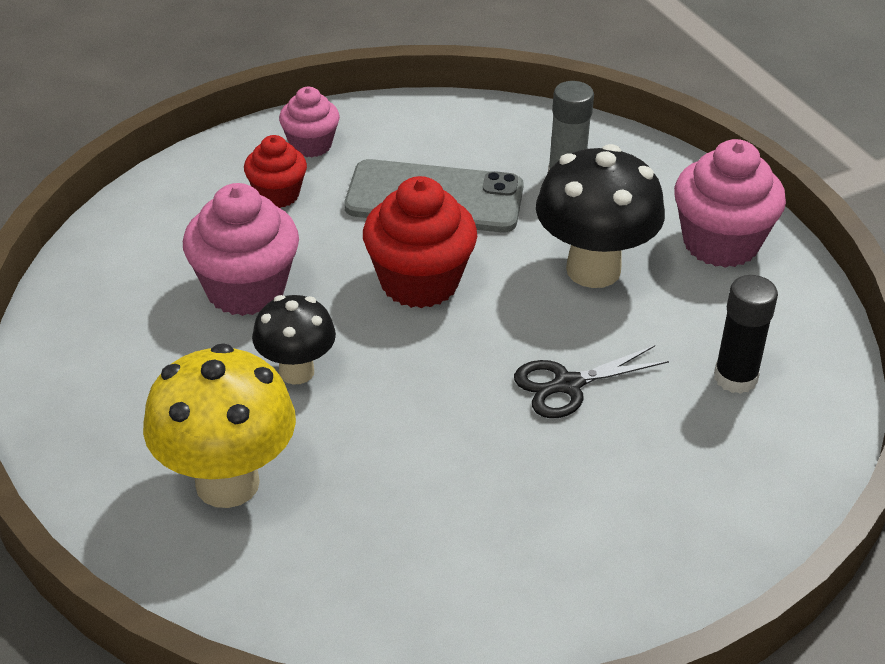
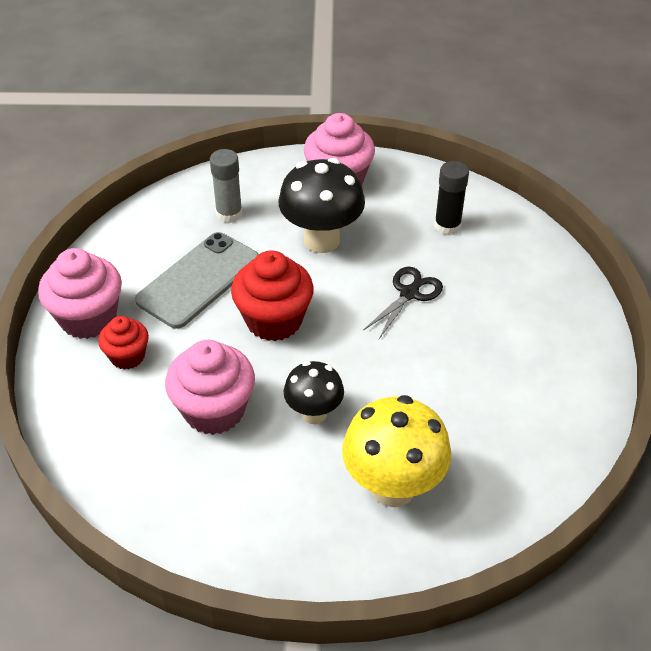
camera: 60 degrees left, 5 degrees up
pink cupcake [279,87,340,157] -> pink cupcake [38,248,122,339], size x1.69
black scissors [514,345,669,418] -> black scissors turned 150 degrees counterclockwise [363,267,443,339]

